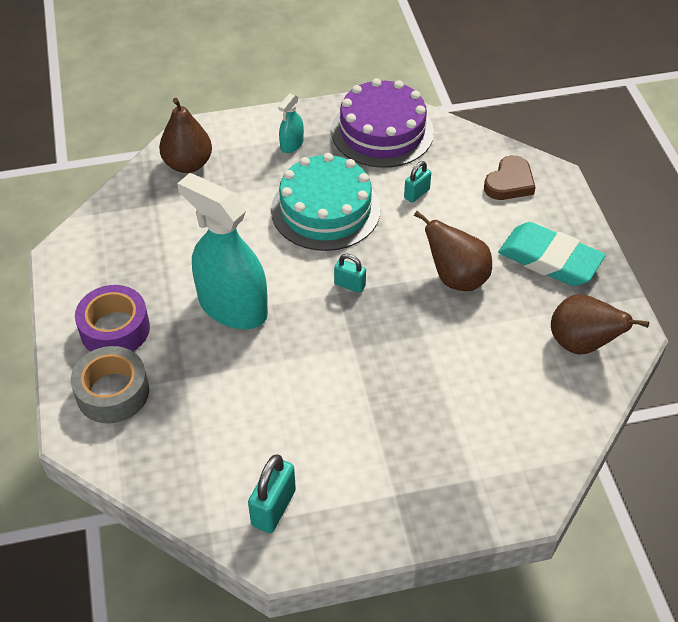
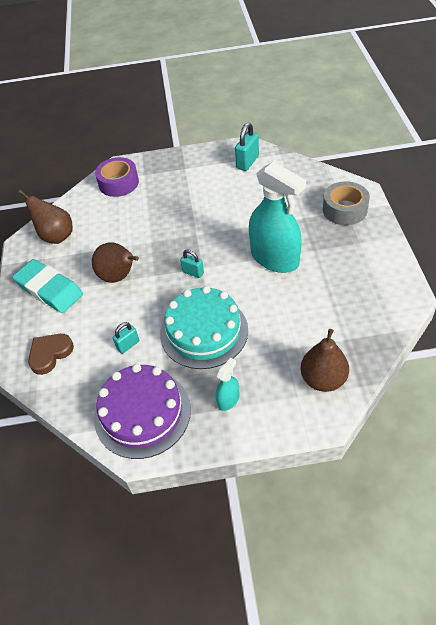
camera: 170 degrees left, 0 degrees up
purple tape [75,285,150,352] -> purple tape moved to [95,157,139,197]

